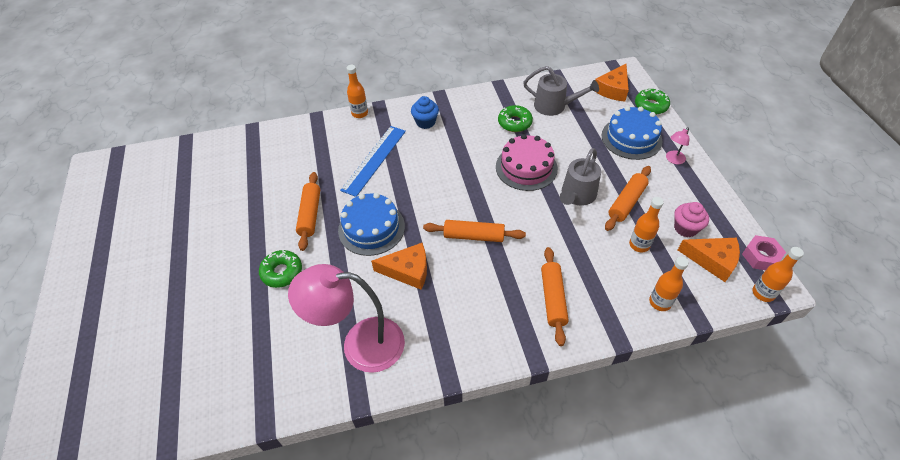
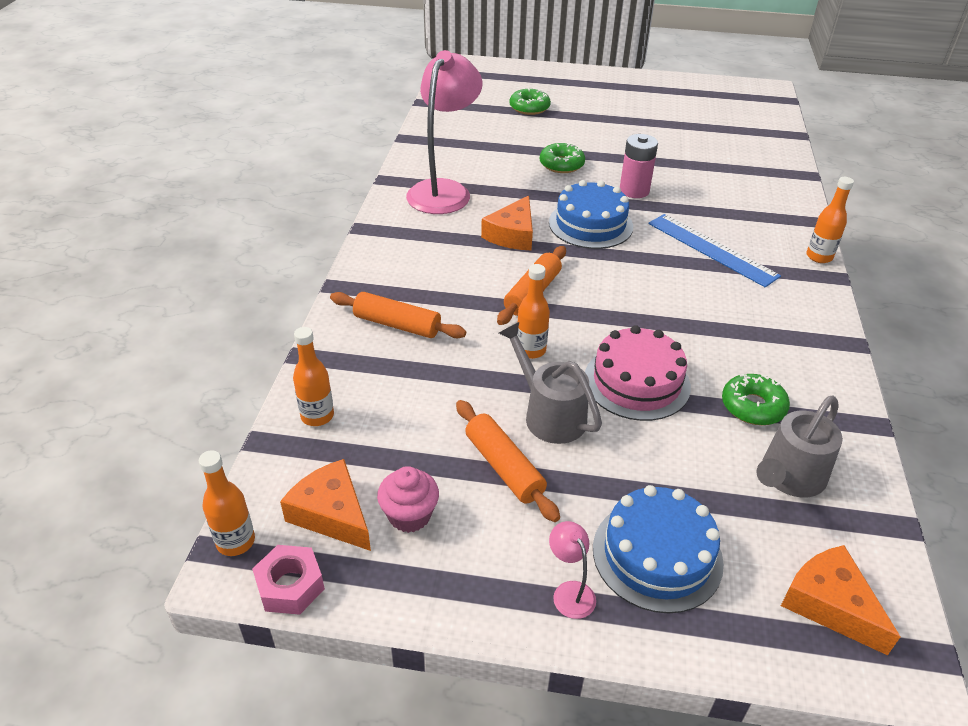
camera: 110 degrees right, 10 degrees down
orange rolling pin [296,172,320,251] -> pink battery [620,134,658,198]
blue cupcake [411,96,439,129] -> none
orange bottle [629,197,664,252] -> orange bottle moved to [517,264,550,359]
green donut [635,88,670,115] -> green donut moved to [510,89,551,115]
orange cheese [678,238,740,282] -> orange cheese turned 90 degrees clockwise [280,459,371,551]

